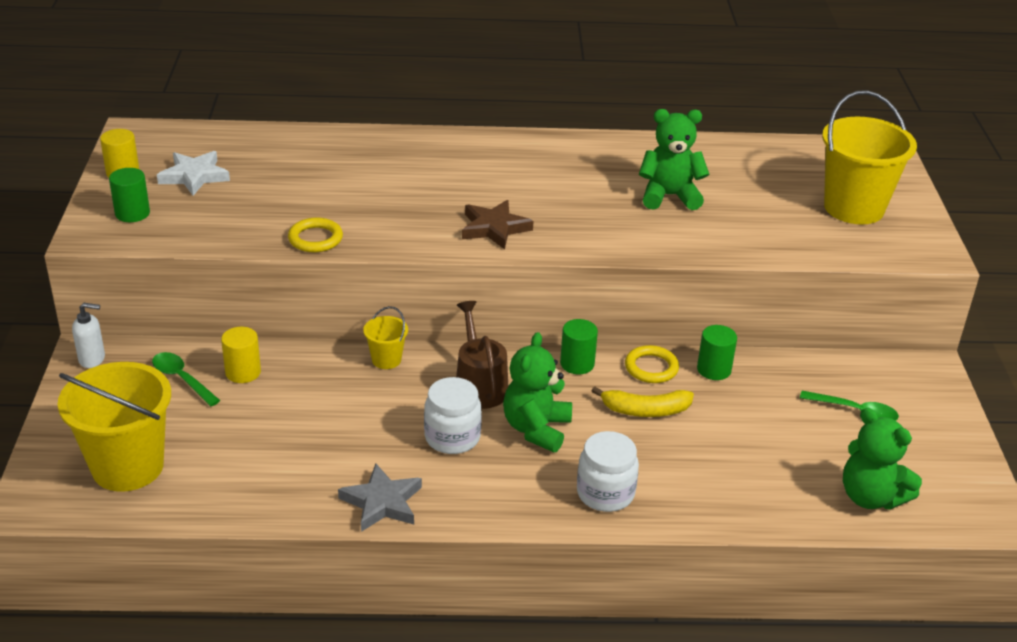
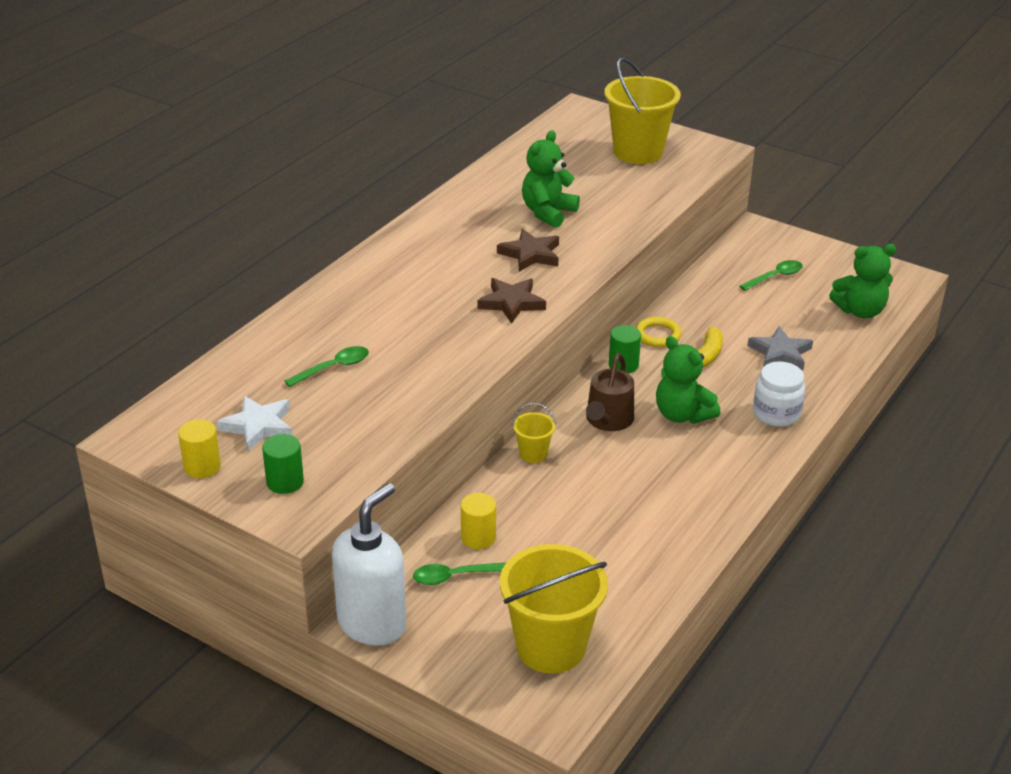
camera: 55 degrees left, 0 degrees up
white soap dispenser [72,303,105,368] -> white soap dispenser [332,483,406,646], size x2.16
yellow ring [288,218,343,252] -> none
grey star [338,464,422,532] -> grey star moved to [748,326,813,370]
white jar [424,377,482,454] -> none
brown watering can [456,301,508,409] -> brown watering can turned 90 degrees counterclockwise [586,353,634,431]
green cylinder [697,325,737,380] -> none
none -> green spoon [284,346,369,387]
none -> brown star [497,229,559,272]

